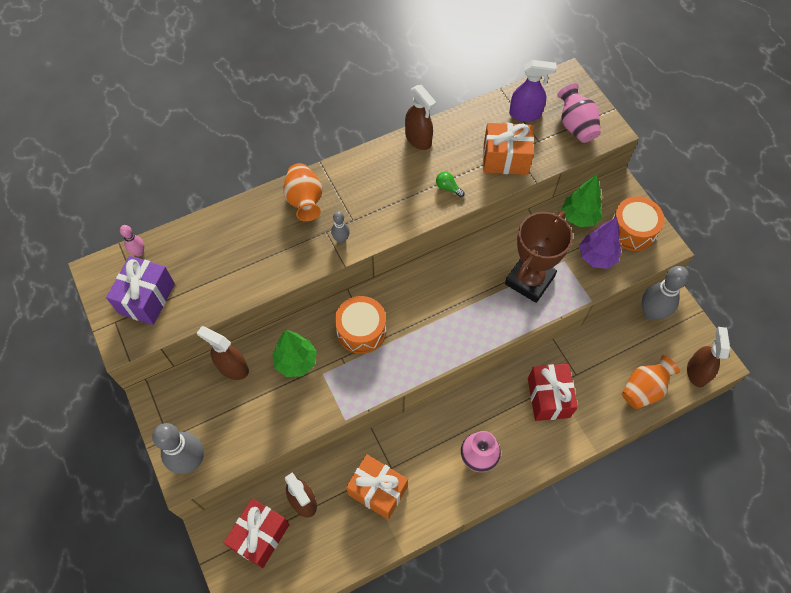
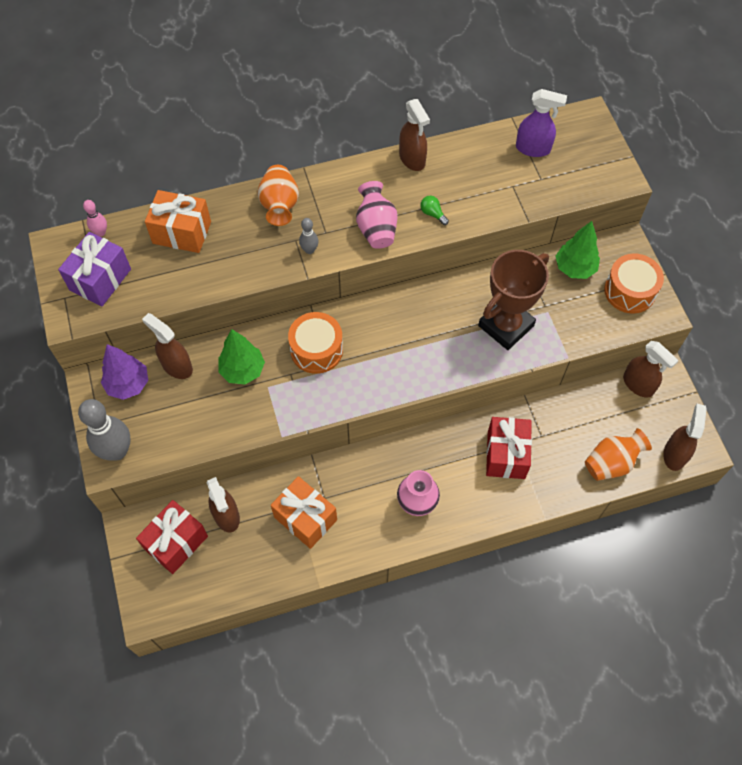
camera: 10 degrees right, 0 degrees up
orange gift [483,123,534,175] -> orange gift moved to [145,190,211,253]
pink vase [557,84,601,143] -> pink vase moved to [356,181,397,249]
purple tree [579,217,621,269] -> purple tree moved to [101,344,148,400]
grey bowling pin [642,266,689,320] -> brown spray bottle [623,341,679,398]

